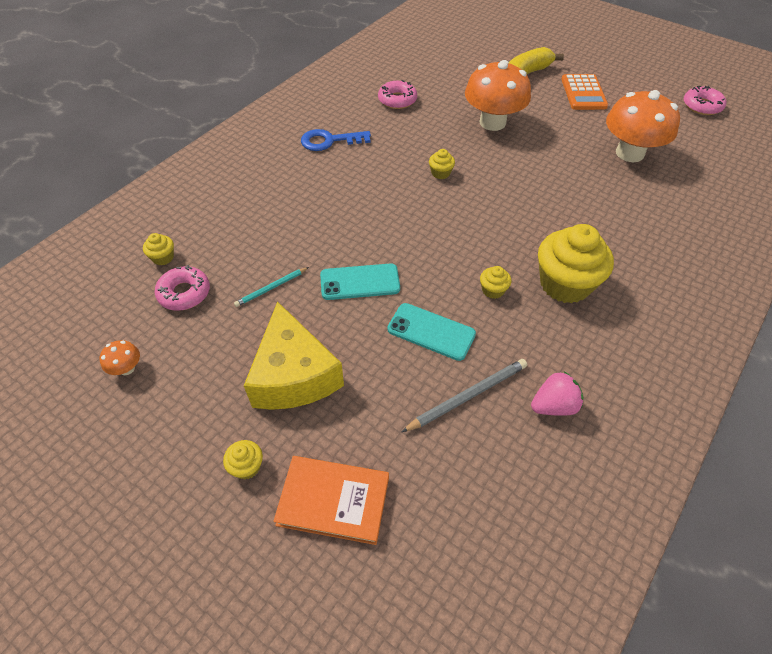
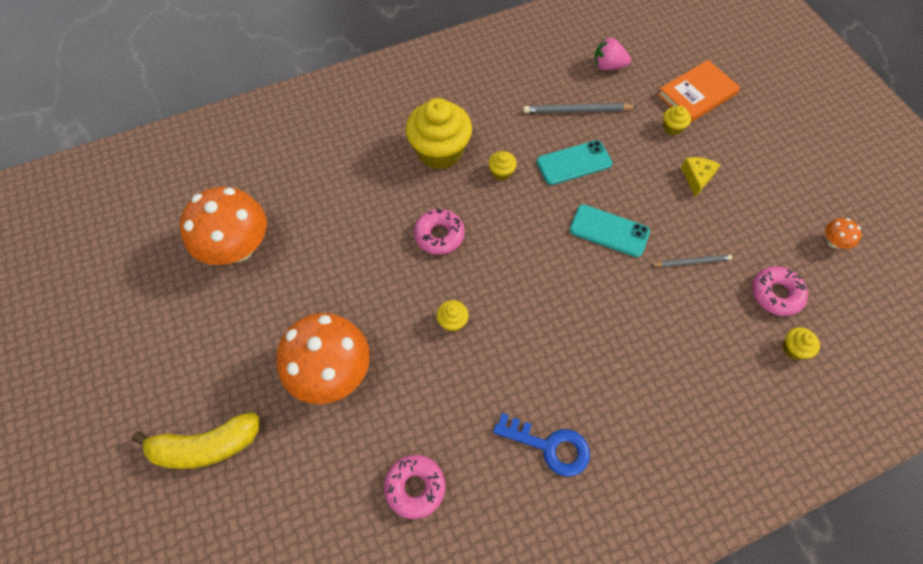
camera: 150 degrees left, 10 degrees up
yellow cupcake [223,440,263,479] -> yellow cupcake moved to [663,106,691,135]
turquoise pencil [234,267,309,307] -> grey pencil [651,255,732,267]
yellow cheese [244,301,344,410] -> yellow cheese [681,157,720,197], size x0.46
orange book [273,456,389,545] -> orange book turned 75 degrees counterclockwise [657,60,740,123]
turquoise phone [387,303,476,361] -> turquoise phone turned 75 degrees counterclockwise [537,140,613,185]
pink strawberry [531,371,584,416] -> pink strawberry moved to [594,38,631,71]
orange calculator [561,74,608,110] -> none
pink donut [683,86,726,115] -> pink donut moved to [414,208,465,255]

